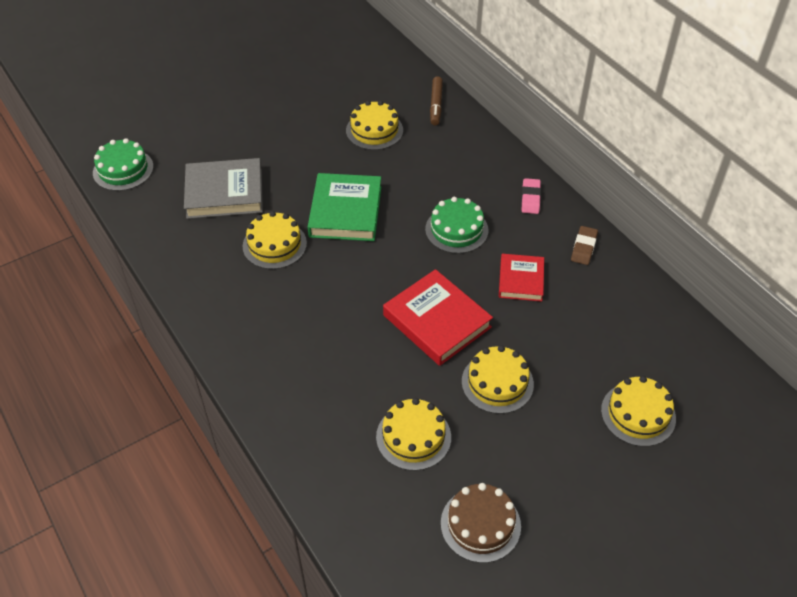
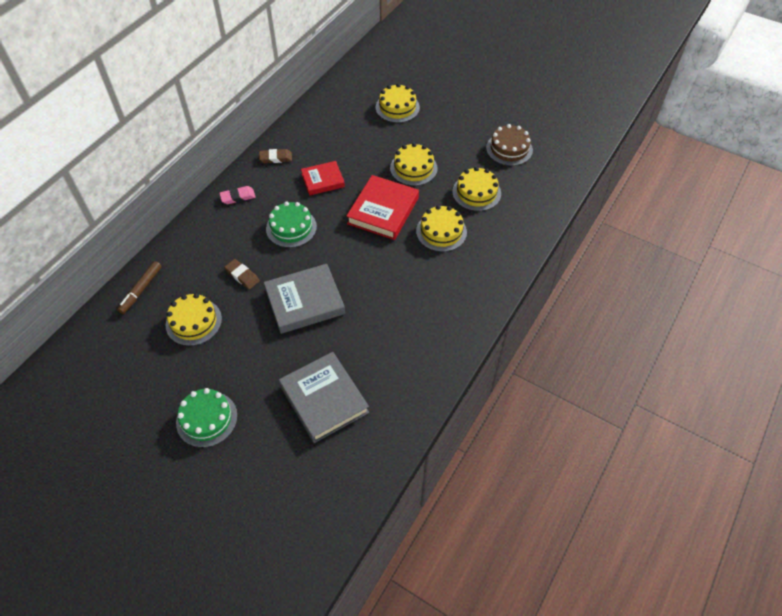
camera: 115 degrees left, 5 degrees up
green cake [93,138,154,191] -> green cake moved to [176,388,238,448]
yellow cake [243,211,307,269] -> yellow cake moved to [416,205,467,252]
green book [308,173,382,241] -> grey book [264,264,345,334]
brown marker [430,76,443,126] -> brown marker turned 135 degrees clockwise [117,261,162,314]
none -> brown eraser [224,259,260,290]

